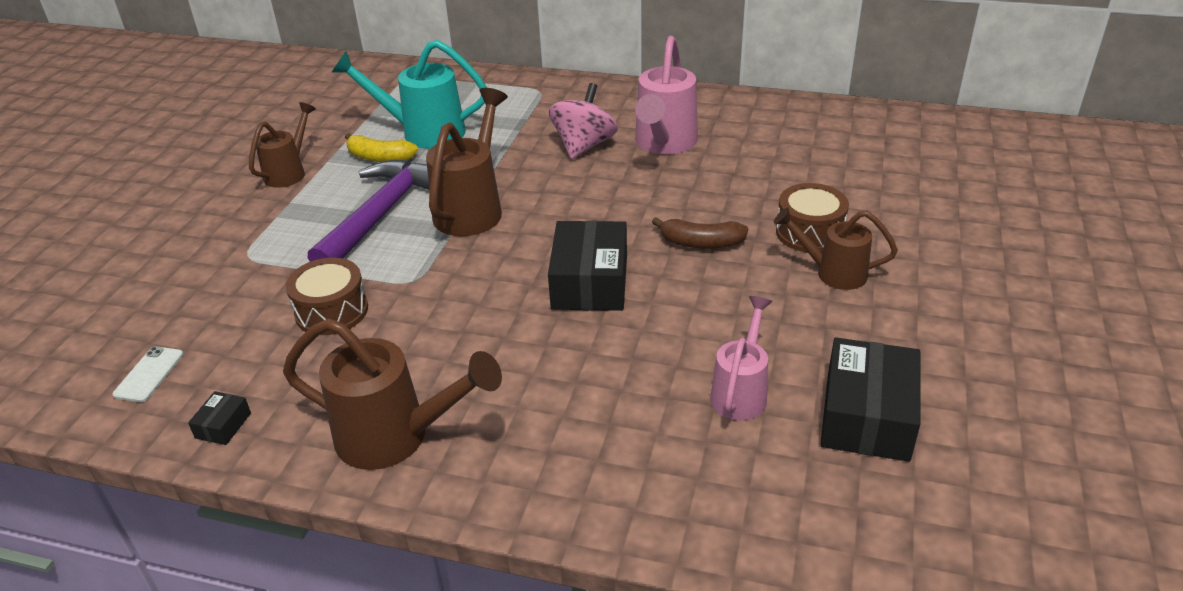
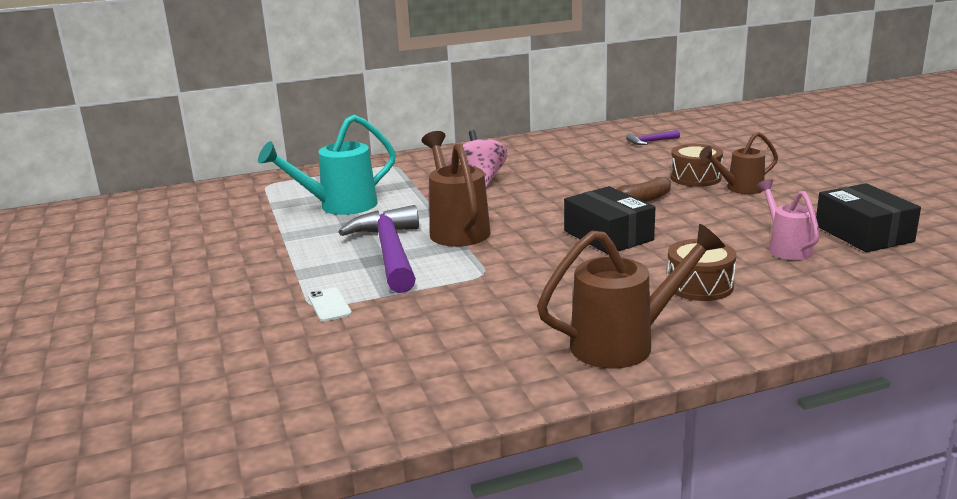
camera: 35 degrees left, 15 degrees down
white phone [112,346,184,402] -> white phone moved to [308,288,352,322]
black box [188,391,251,445] -> none
brown watering can [249,102,316,188] -> none
brown drum [286,258,368,335] -> brown drum moved to [667,239,736,301]
yellow banana [345,133,418,162] -> none
pink watering can [635,36,698,155] -> none
none -> purple hammer [626,130,680,145]

